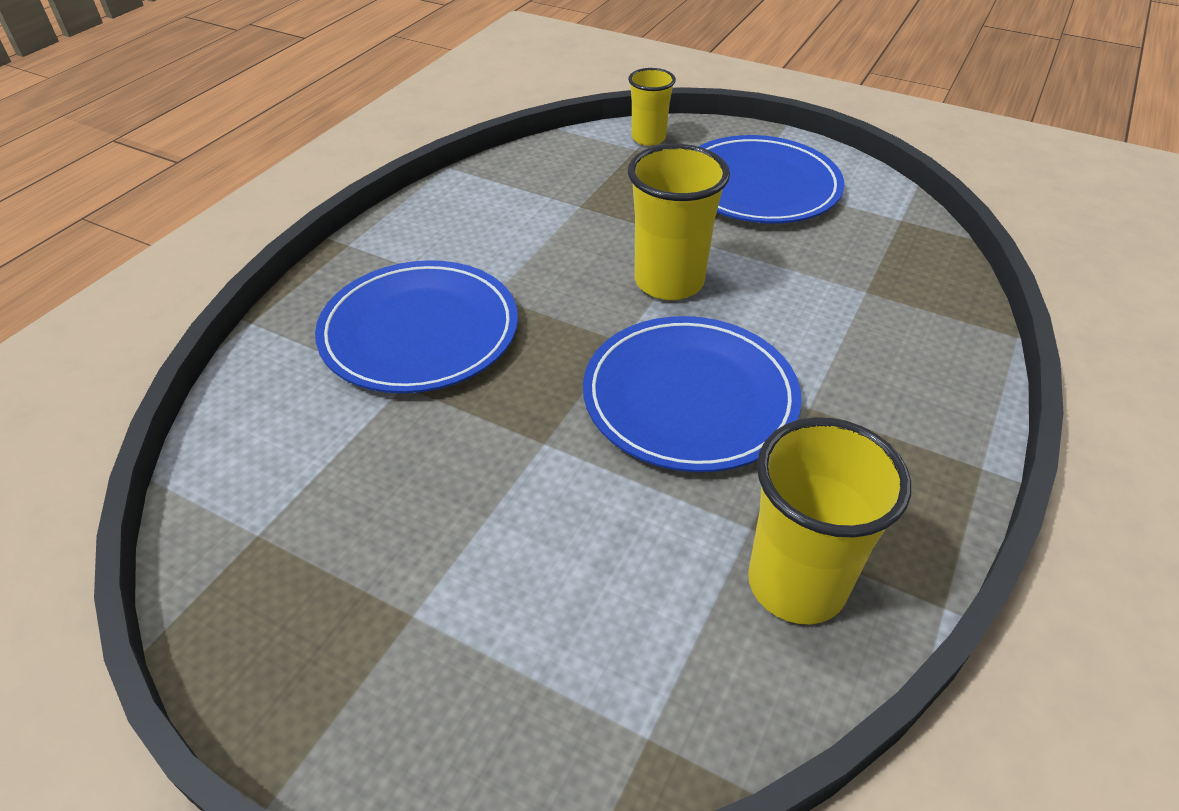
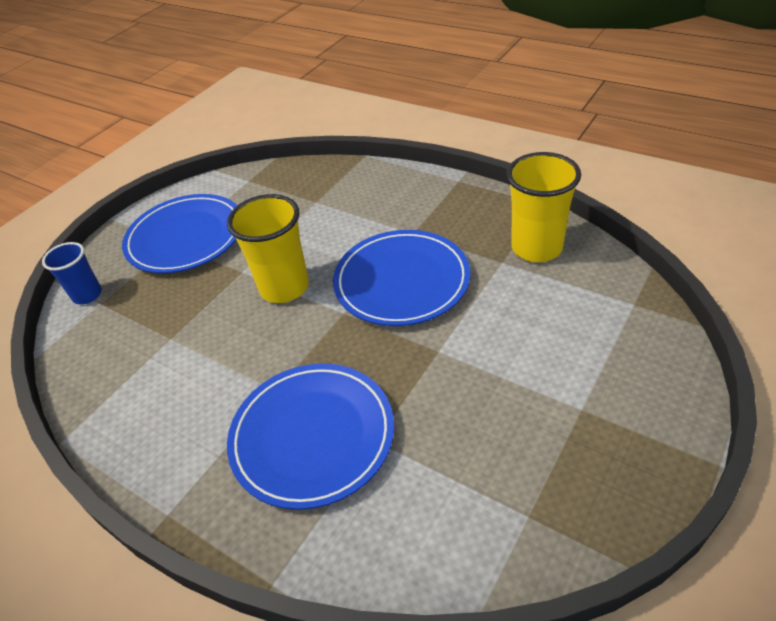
camera: 80 degrees left, 0 degrees up
yellow cup [628,68,676,146] -> blue cup [42,242,102,304]

